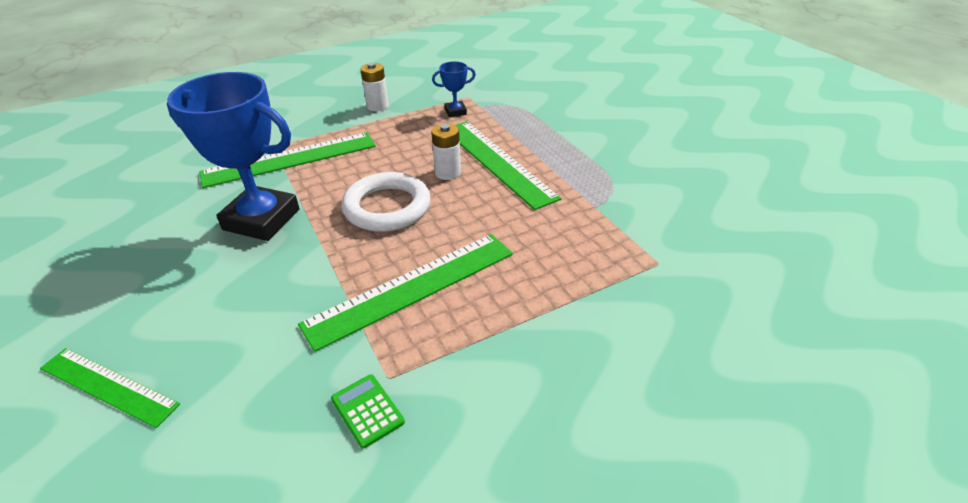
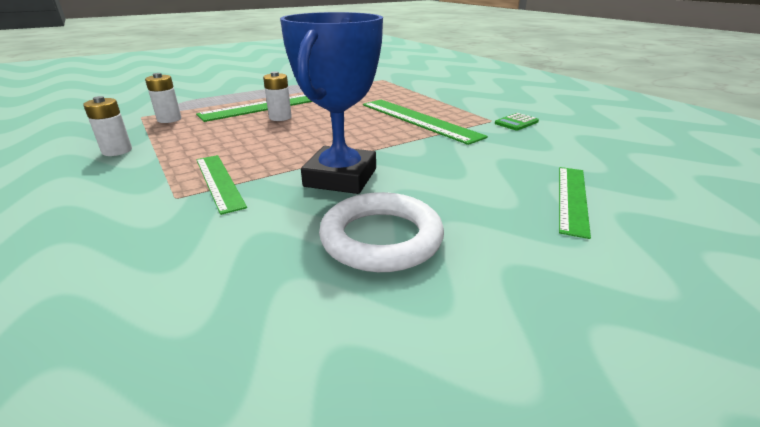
camera: 95 degrees left, 10 degrees down
green ruler [199,132,376,188] -> green ruler [196,155,247,215], size x0.63
white ring [342,172,431,232] -> white ring moved to [319,192,444,272]
blue trophy [432,61,476,117] -> white battery [145,73,181,123]

